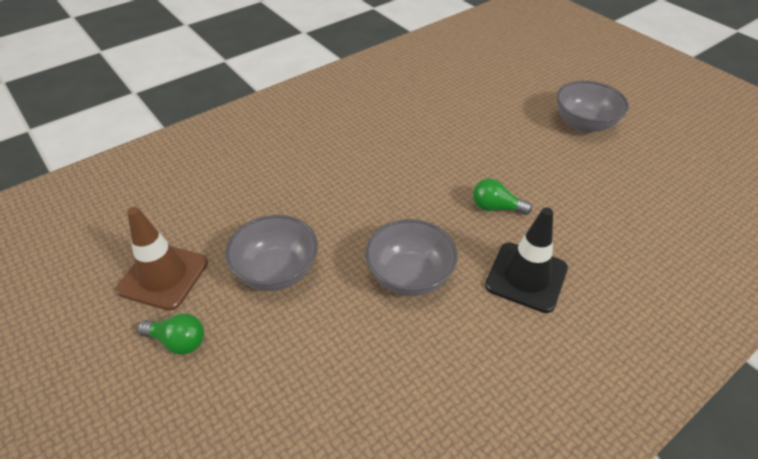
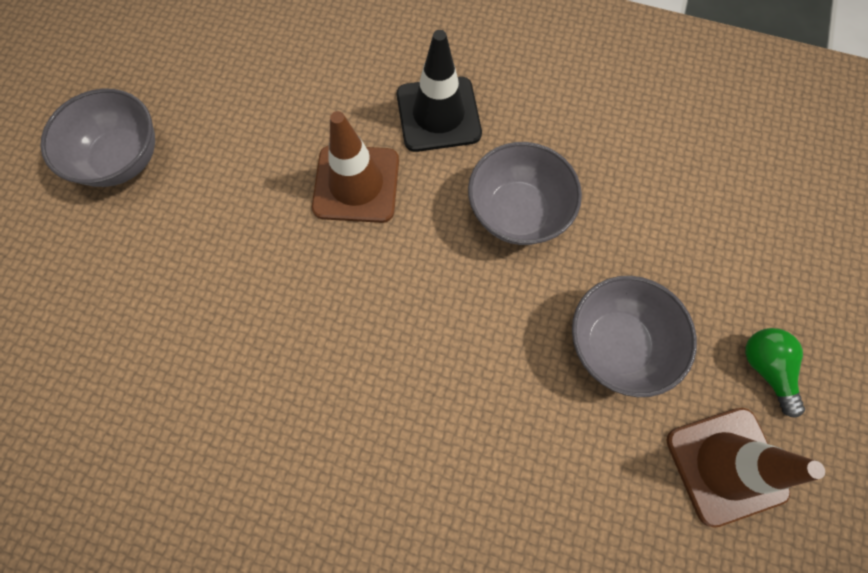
camera: 125 degrees left, 25 degrees up
green light bulb [473,179,532,215] -> brown traffic cone [312,111,399,223]

